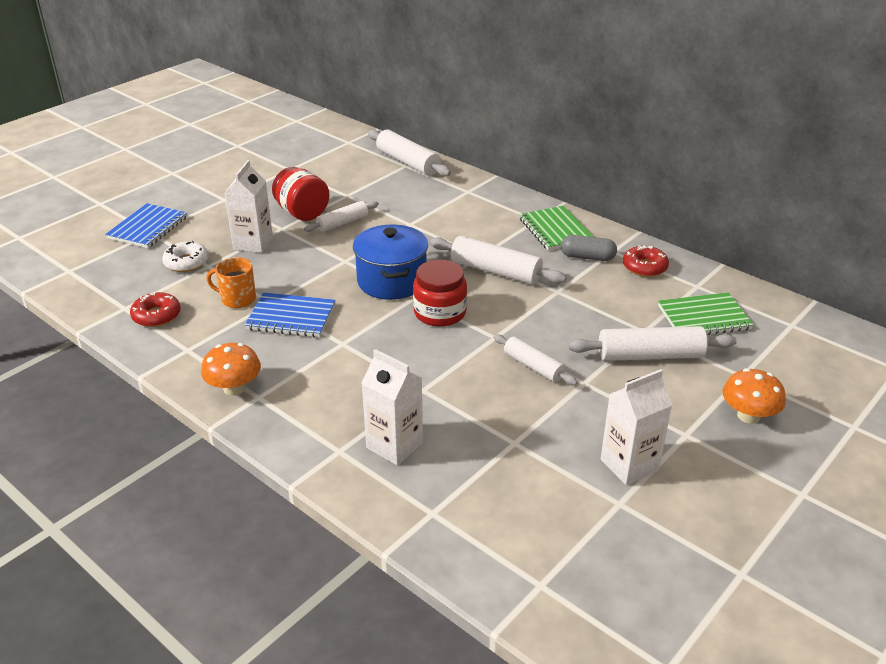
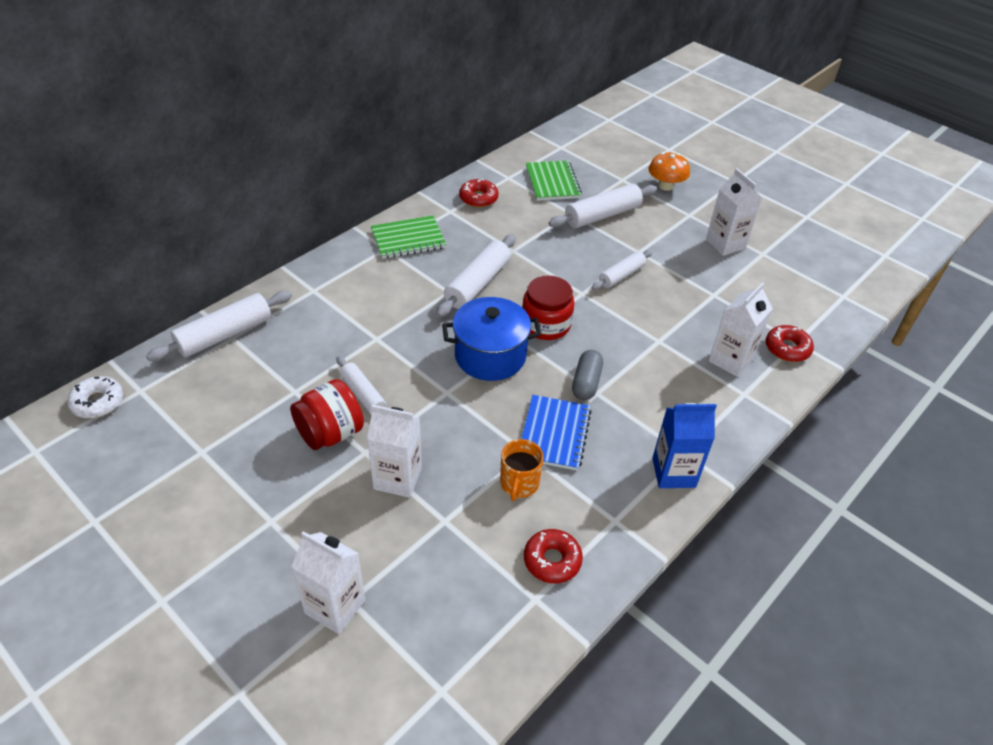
camera: 90 degrees left, 10 degrees up
blue notebook [105,203,187,248] -> white carton [291,531,365,634]
white donut [162,241,209,272] -> white donut moved to [67,376,123,419]
orange mushroom [201,343,261,395] -> blue carton [652,403,717,488]
grey capsule [561,235,617,261] -> grey capsule moved to [572,350,603,400]
white rolling pin [568,326,737,361] -> white rolling pin turned 60 degrees clockwise [548,184,657,228]
none -> red donut [766,325,814,362]

